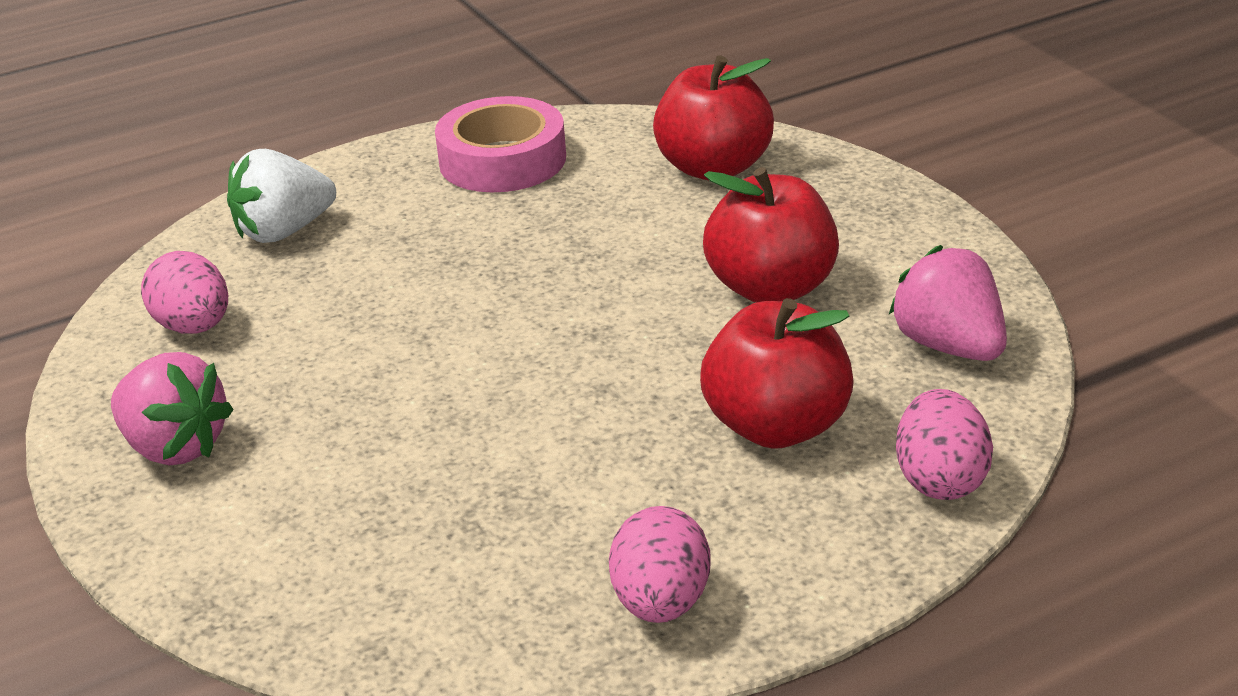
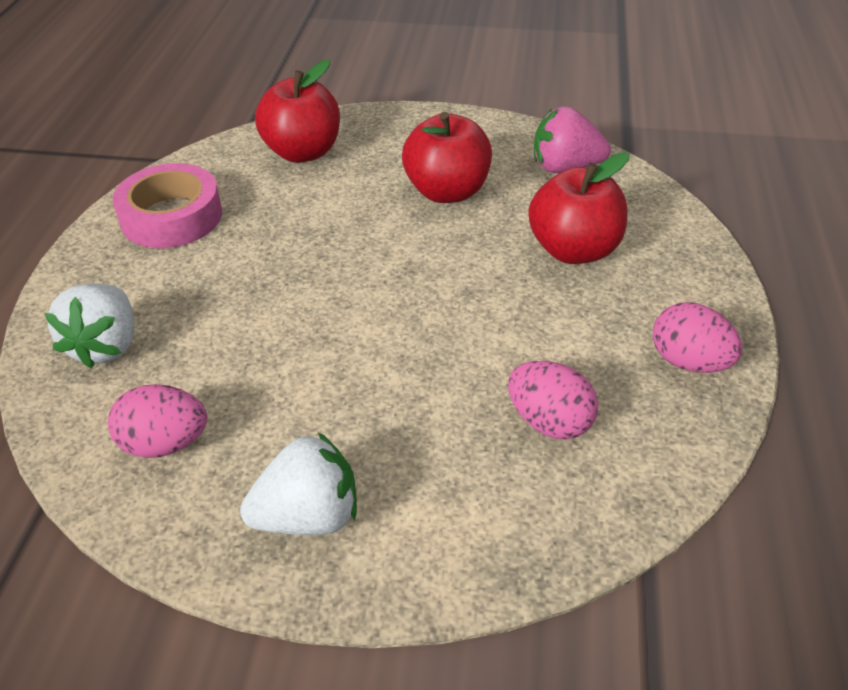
camera: 55 degrees left, 10 degrees up
pink strawberry [111,352,234,465] -> white strawberry [240,432,357,535]
pink egg [896,389,993,500] -> pink egg moved to [508,361,599,440]

